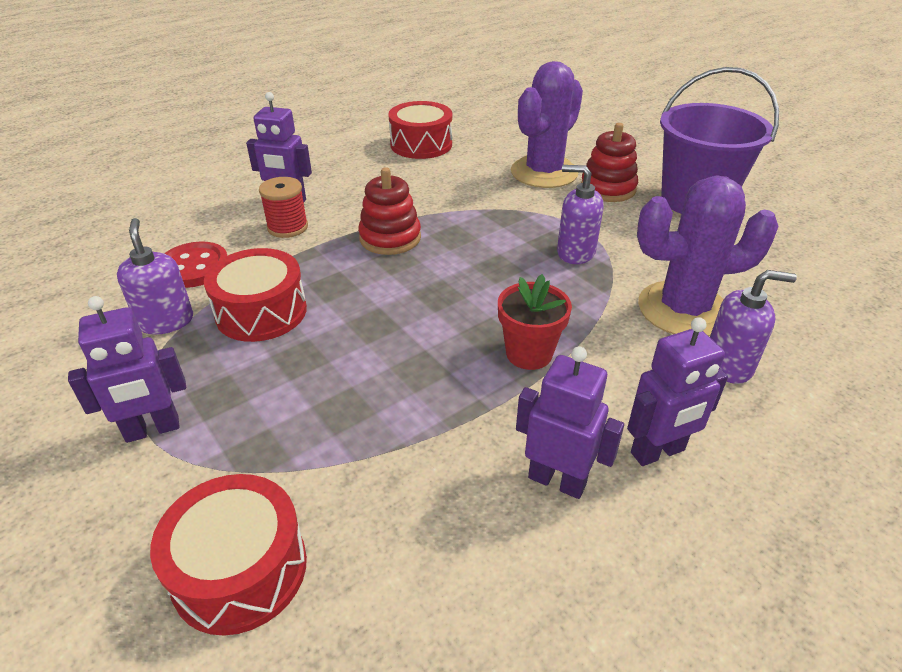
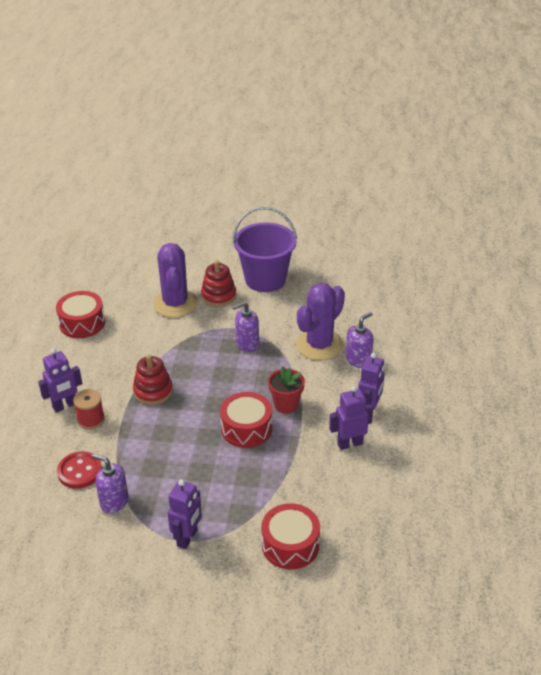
camera: 45 degrees left, 0 degrees up
red drum [204,248,307,342] -> red drum moved to [220,392,272,448]

